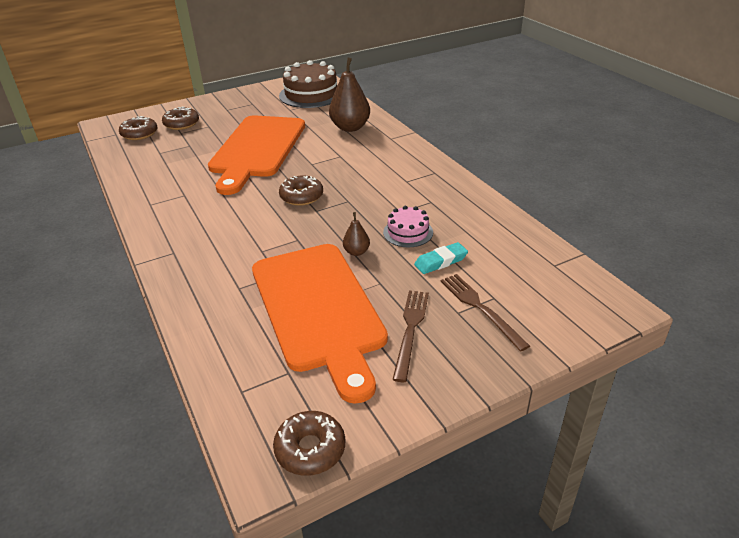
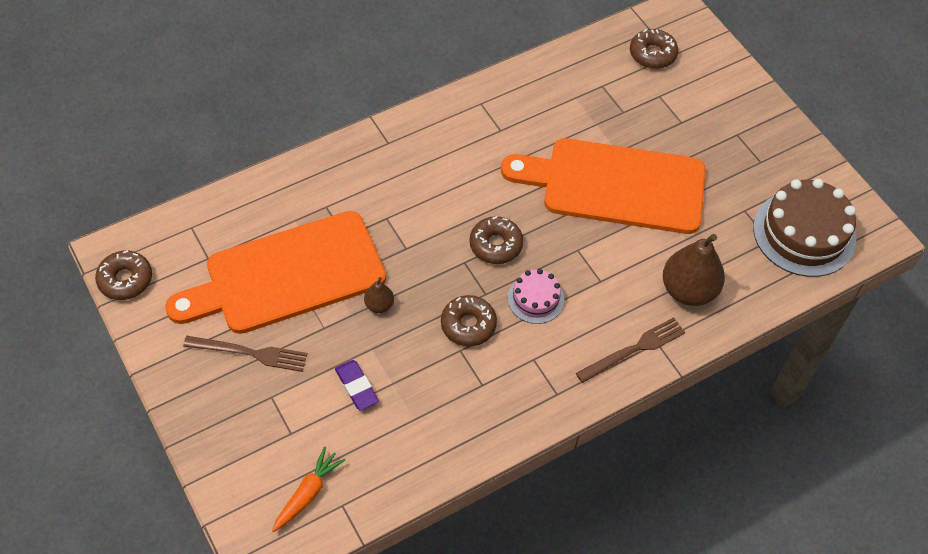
camera: 85 degrees right, 20 degrees up
brown donut [162,107,199,130] -> brown donut moved to [441,295,497,347]
pink cake [383,206,433,247] -> pink cake moved to [508,269,564,324]
turquoise eraser [414,242,468,274] -> purple eraser [335,360,379,411]
brown fork [440,274,530,352] -> brown fork moved to [576,317,686,383]
none -> orange carrot [272,446,345,532]

